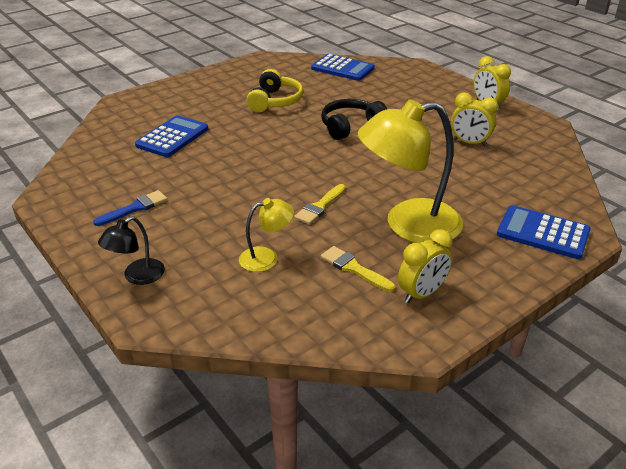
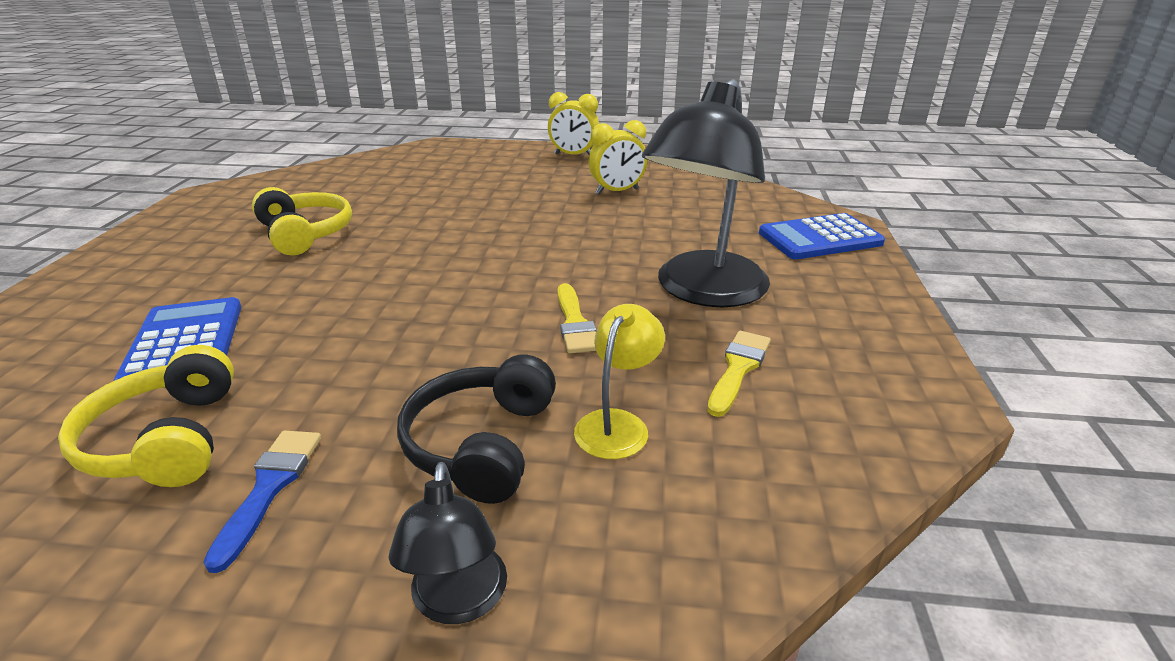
camera: 45 degrees left, 5 degrees down
blue calculator [311,54,375,81] -> none
black headphones [321,99,387,140] -> black headphones moved to [397,355,556,504]
yellow brush [321,246,395,292] -> yellow brush turned 120 degrees clockwise [707,331,771,417]
yellow lamp [358,100,463,243] -> black lamp [642,79,770,307]
yellow clock [398,229,453,303] -> none
none -> yellow headphones [58,345,234,487]

